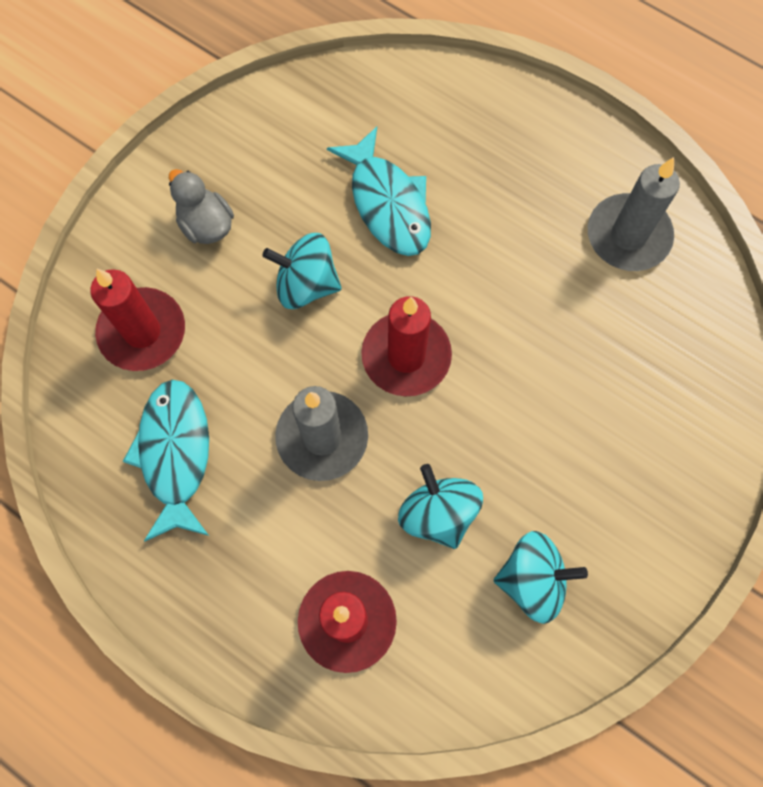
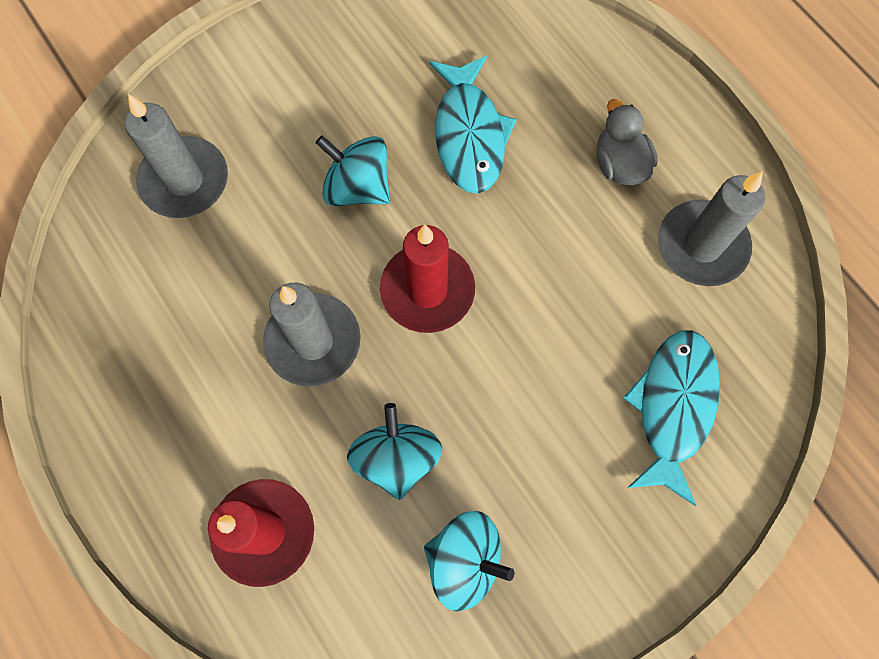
camera: 20 degrees right, 0 degrees up
red candle [90,269,185,371] -> grey candle [125,94,228,218]
turquoise fish [123,380,209,542] -> turquoise fish moved to [623,330,720,506]
grey duck [169,169,234,244] -> grey duck moved to [597,99,658,185]

